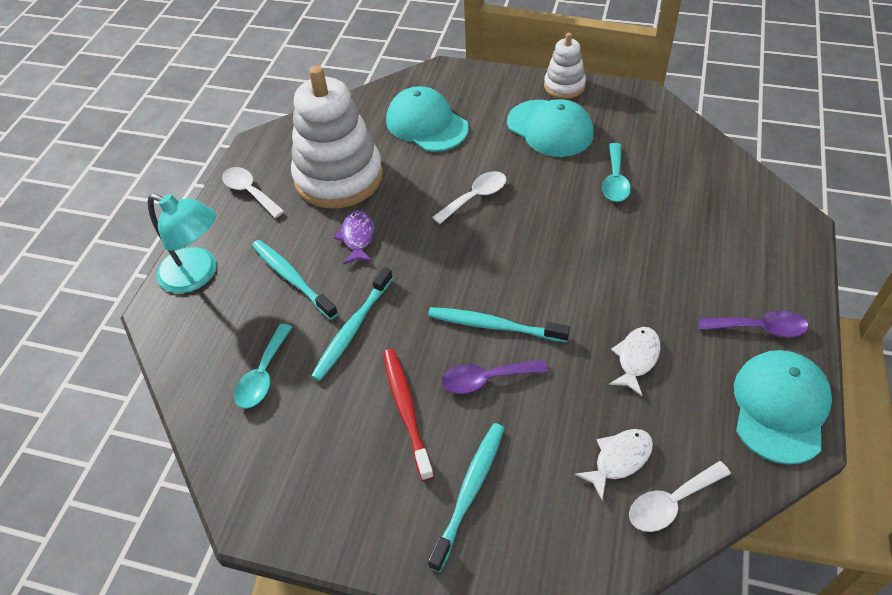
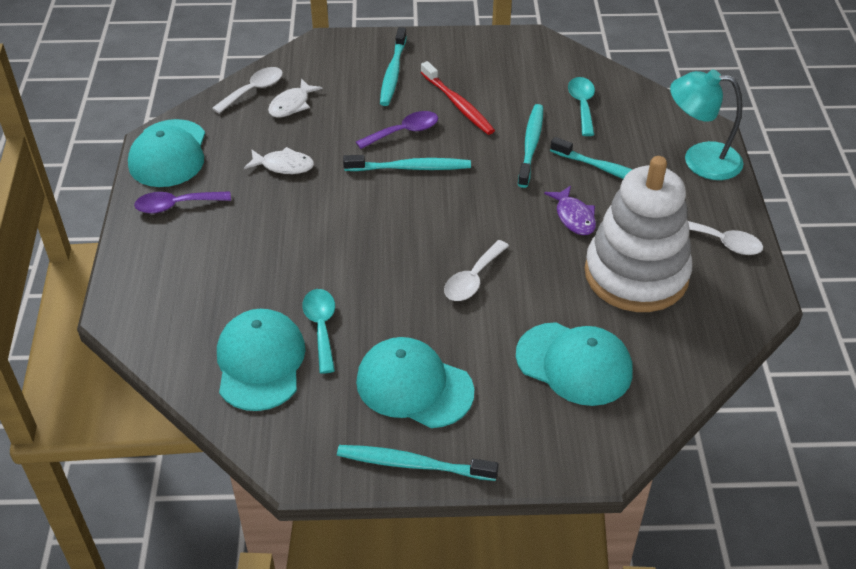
camera: 160 degrees right, 5 degrees down
white stacking toy [544,33,586,99] -> turquoise toothbrush [337,445,499,481]
white fish [609,327,661,396] -> white fish turned 90 degrees counterclockwise [244,147,314,174]
none -> turquoise cap [217,309,306,411]

